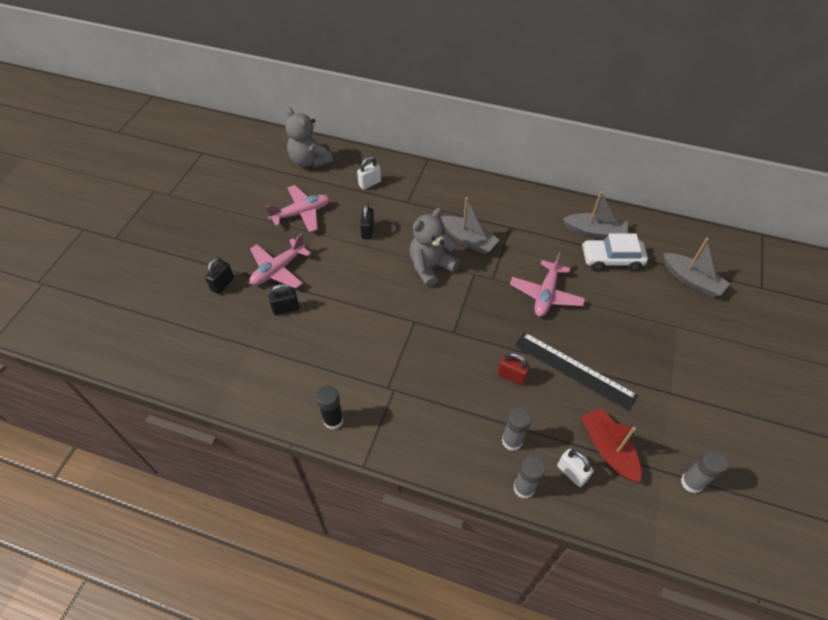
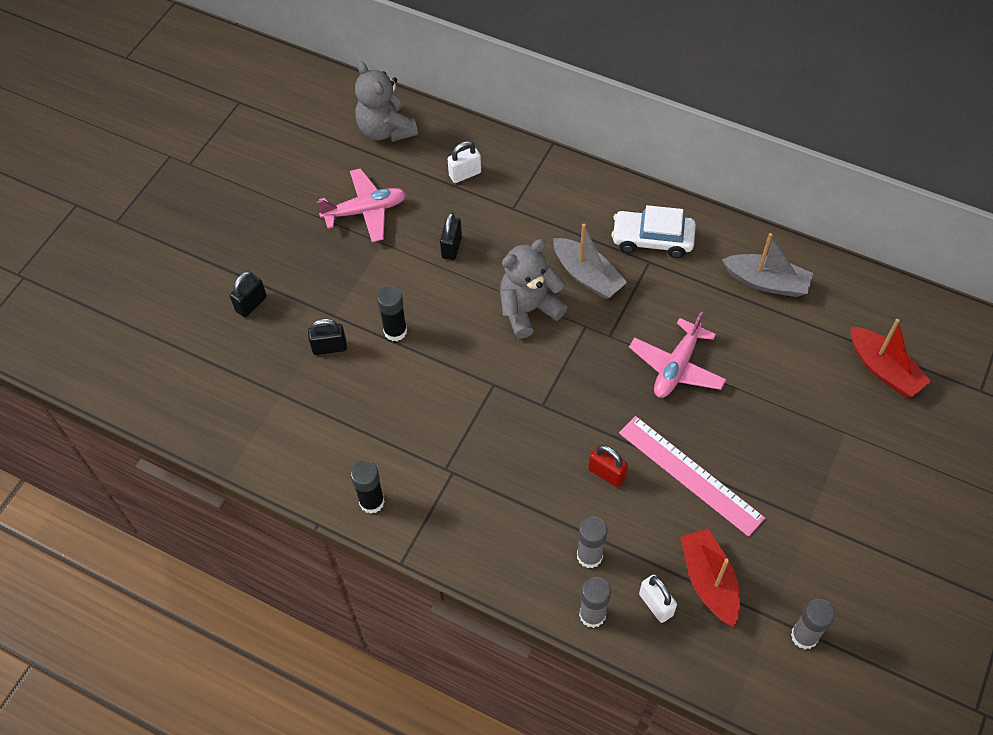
camera: 10 degrees right, 5 degrees up
pink plane [249,234,311,289] -> none
black ruler [515,332,638,411] -> pink ruler [619,416,765,537]
white car [582,233,648,271] -> white car moved to [611,205,696,258]
grey boat [663,238,730,297] -> red boat [850,319,931,397]
none -> black glue stick [377,286,407,341]

